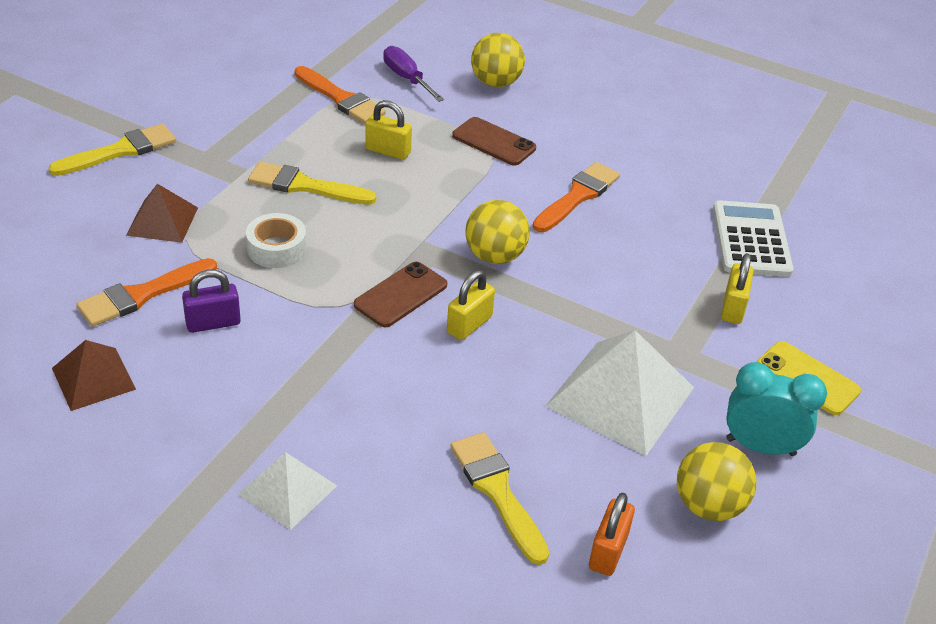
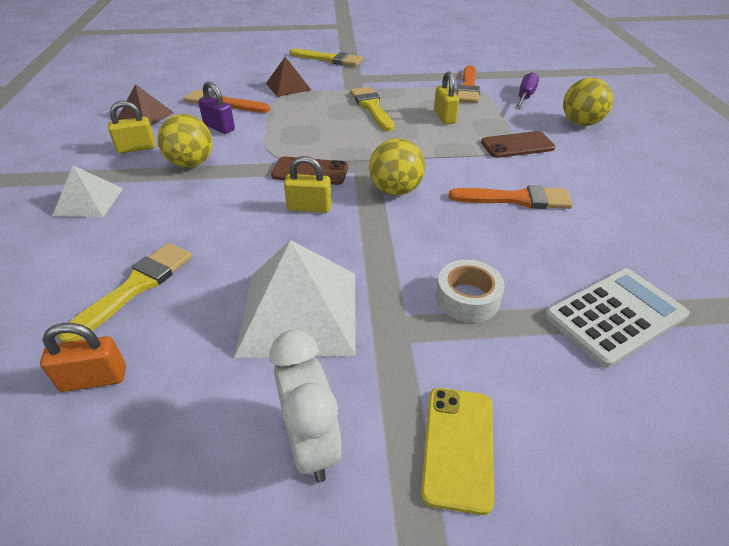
camera: 60 degrees right, 0 degrees up
white tape [246,213,306,268] -> white tape moved to [436,260,505,323]
brown phone [452,117,536,165] -> brown phone turned 75 degrees clockwise [481,131,555,158]
yellow ball [677,442,756,521] -> yellow ball moved to [157,114,212,168]
yellow padlock [721,253,754,324] -> yellow padlock moved to [108,101,155,153]
turquoise clock [726,362,827,456] -> white clock [269,330,342,483]

